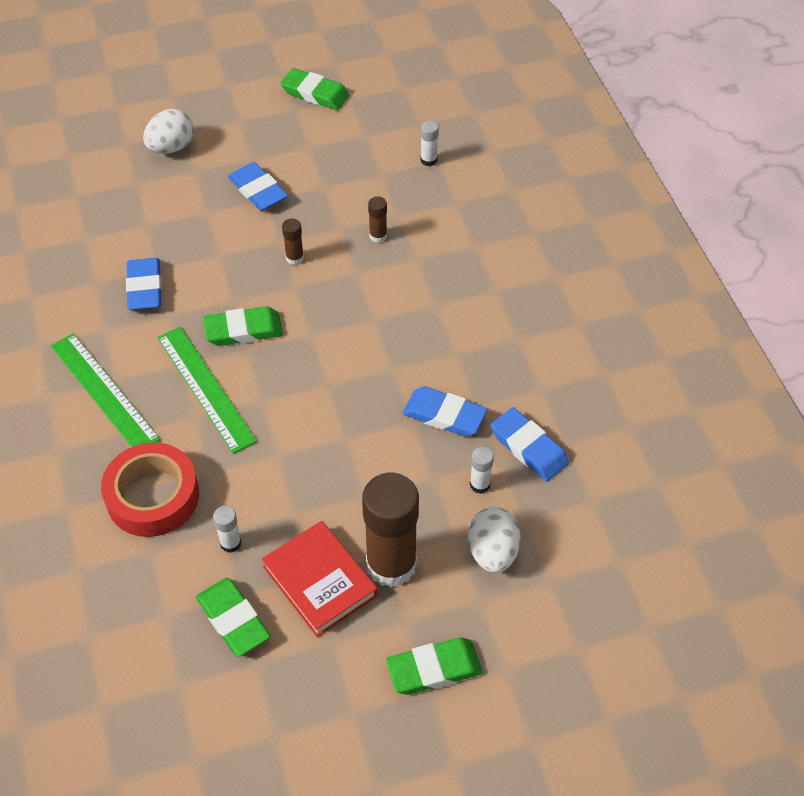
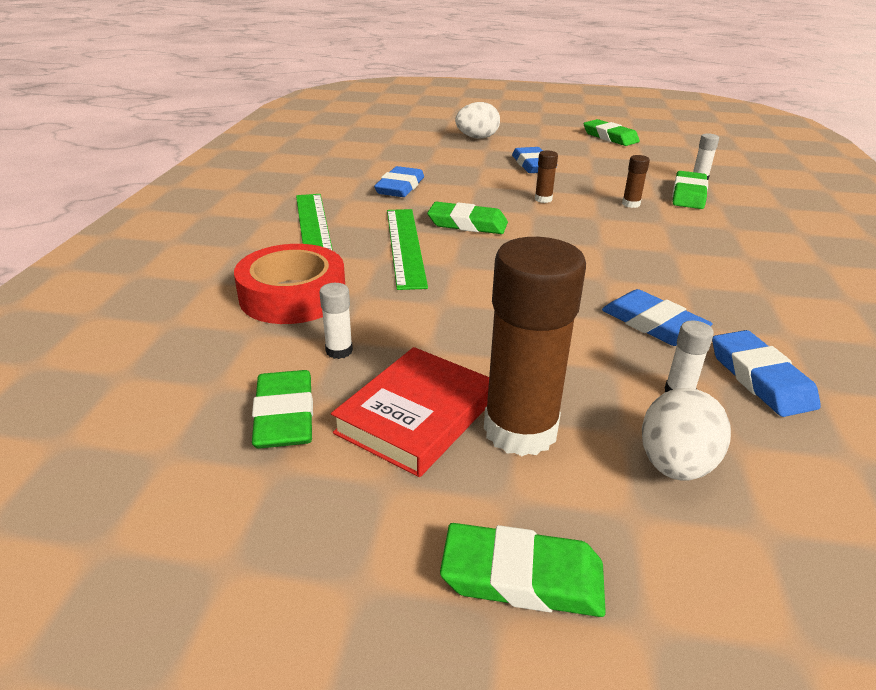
camera: 25 degrees right, 20 degrees down
red book [262,521,378,637] -> red book turned 45 degrees clockwise [331,347,489,477]
none -> green eraser [672,171,708,209]

